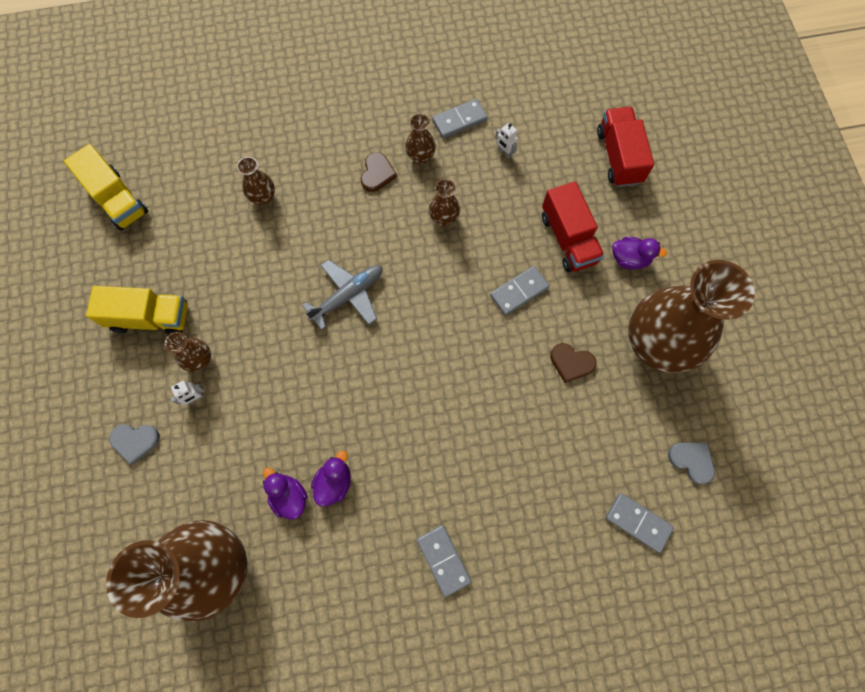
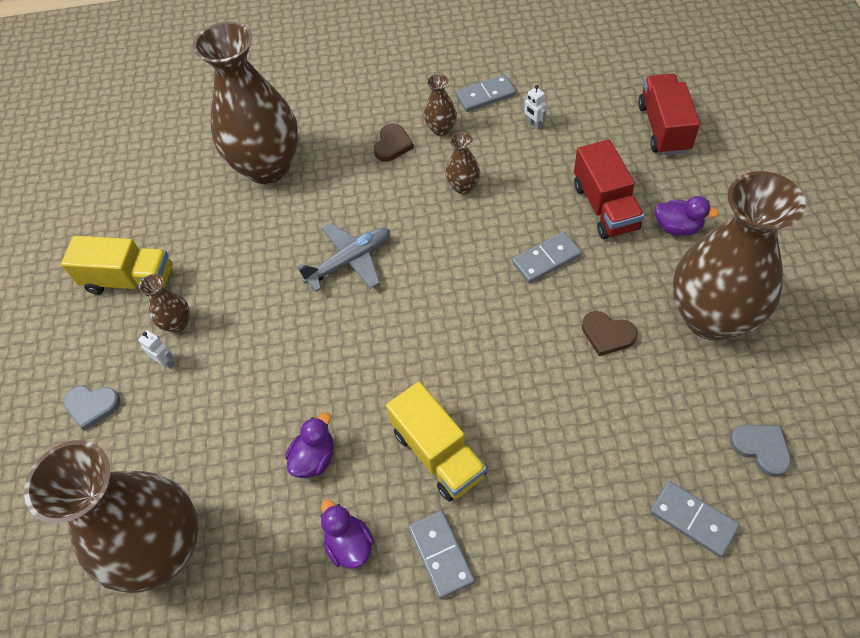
camera: 10 degrees right, 15 degrees down
yellow truck [64,144,148,231] -> yellow truck moved to [386,382,487,502]
white robot [171,381,204,405] -> white robot turned 120 degrees counterclockwise [138,330,175,369]
brown vase [237,157,275,205] -> brown vase [193,22,299,184], size x2.45
purple duck [263,467,308,520] -> purple duck moved to [320,499,374,569]

